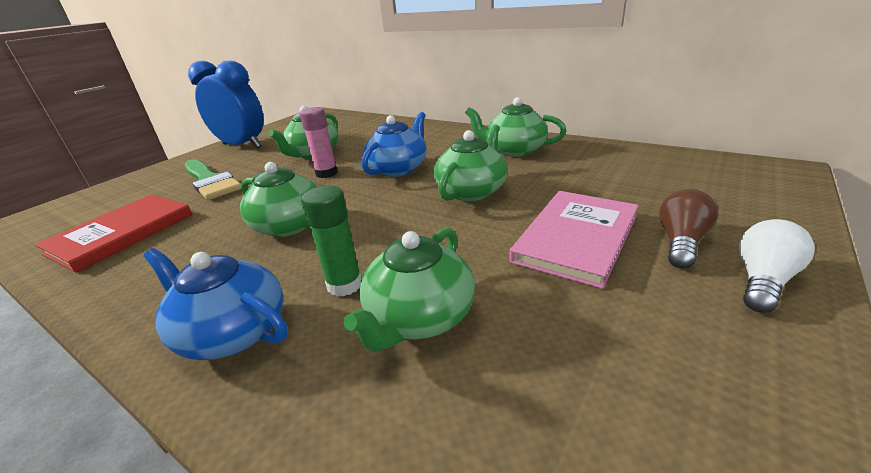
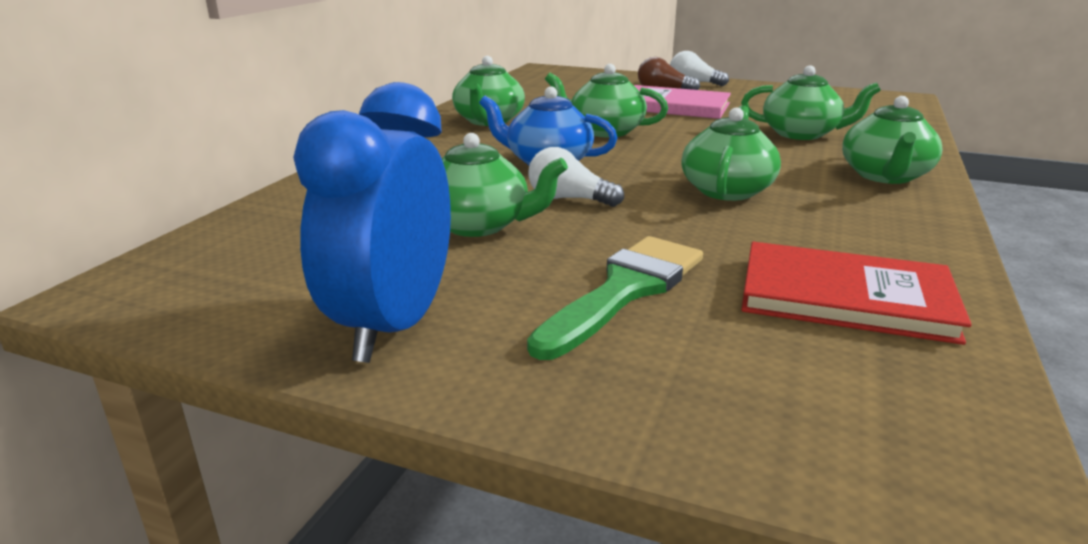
camera: 105 degrees left, 5 degrees down
blue teapot [144,248,288,360] -> green teapot [842,96,943,184]
pink glue stick [300,107,338,178] -> white light bulb [528,147,624,207]
green glue stick [301,186,362,297] -> none

